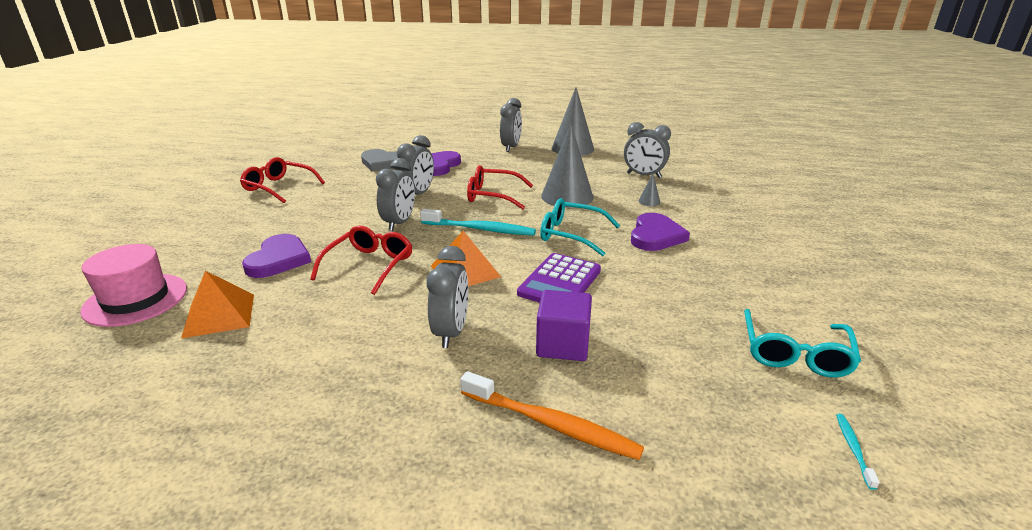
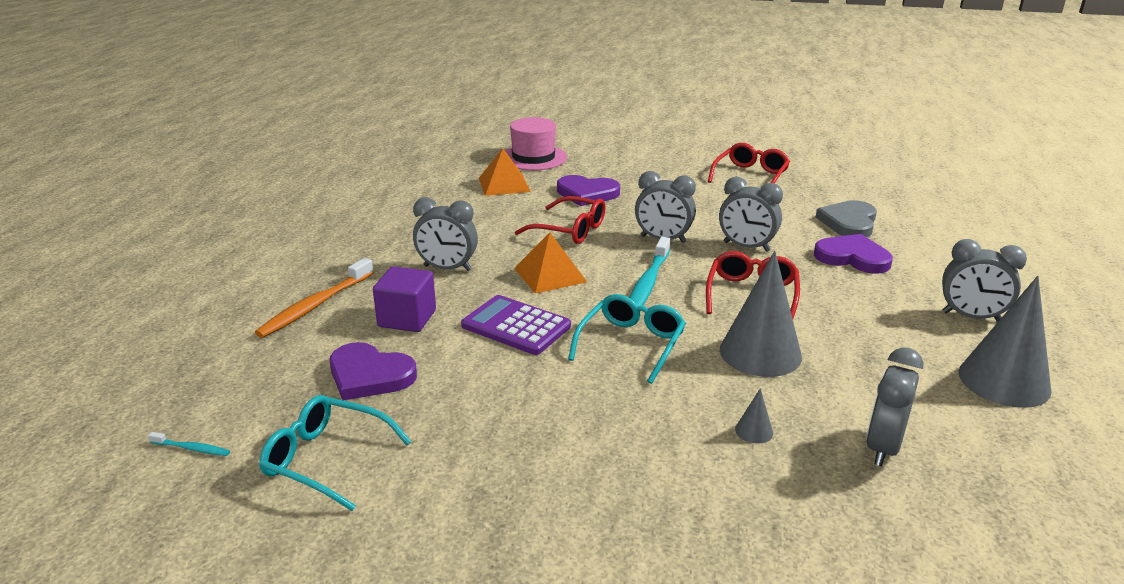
camera: 95 degrees right, 0 degrees up
purple heart [631,213,690,251] -> purple heart moved to [329,342,417,401]

